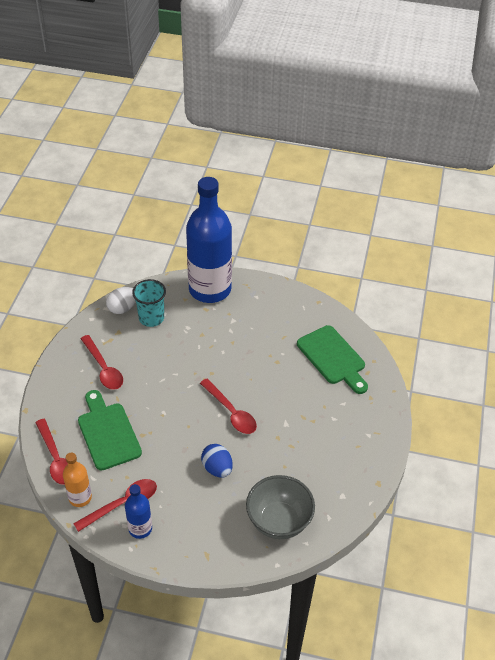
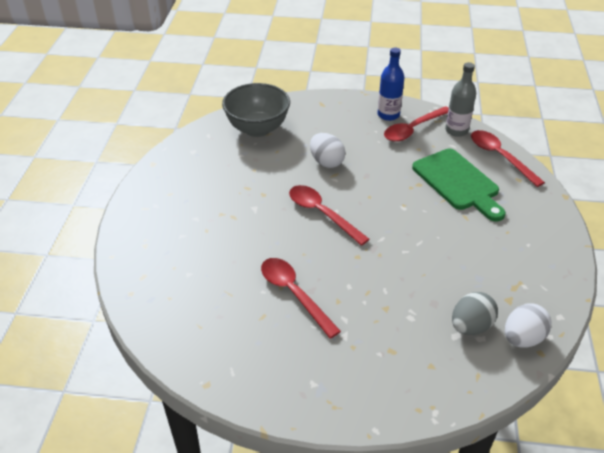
camera: 175 degrees right, 5 degrees down
orange bottle [63,452,92,507] -> grey bottle [445,62,476,137]
red spoon [81,335,123,390] -> red spoon moved to [261,258,341,339]
turquoise cup [132,279,166,327] -> grey egg [452,292,498,335]
blue bottle [186,177,232,303] -> none
blue egg [201,444,233,477] -> white egg [310,133,346,168]
green cutting board [297,325,368,394] -> none

